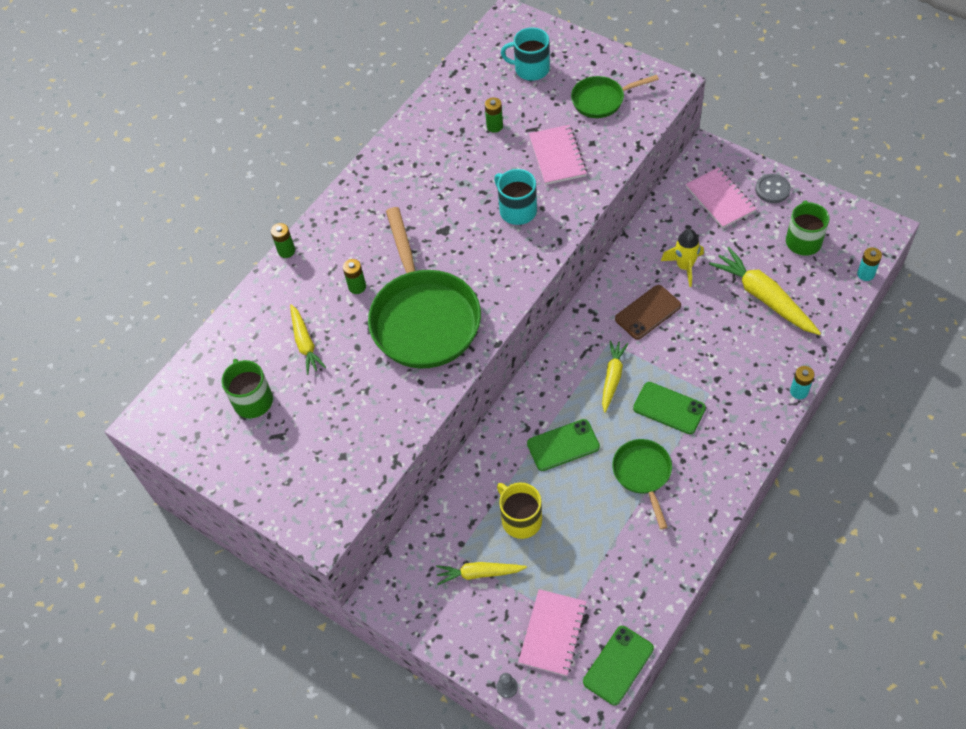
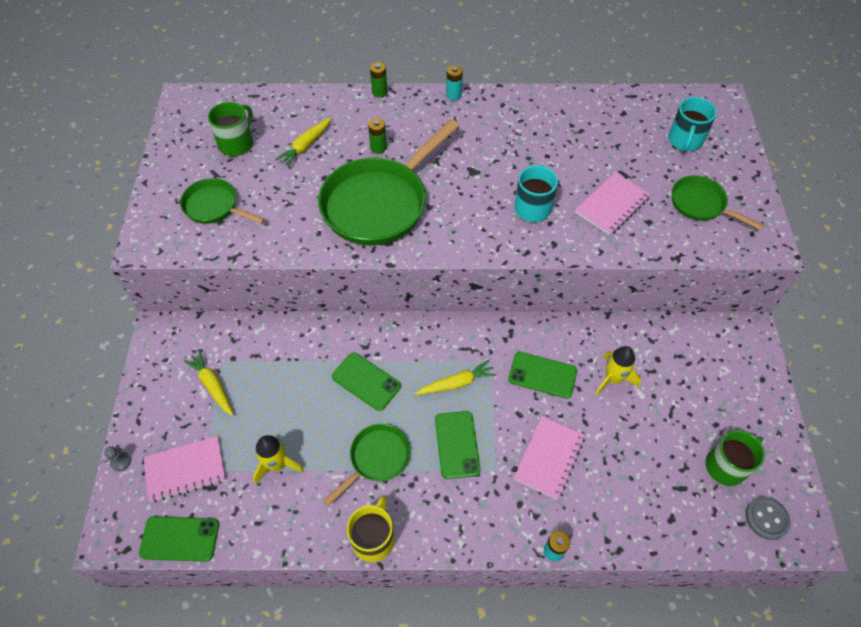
camera: 50 degrees right, 0 degrees up
green battery [485,97,503,133] -> none
yellow mug [497,483,542,539] -> yellow mug moved to [347,496,394,562]
turquoise mug [501,27,550,81] -> turquoise mug turned 135 degrees counterclockwise [668,97,717,151]
brown phone [615,285,681,340] -> green phone [508,352,577,399]
pink notebook [686,167,757,228] -> pink notebook moved to [514,416,585,500]
yellow carrot [709,247,821,335] -> none
grey button [755,174,791,203] -> grey button moved to [745,497,791,540]
turquoise battery [857,247,882,281] -> turquoise battery moved to [446,65,463,100]
none -> green pan [180,178,265,224]
none -> yellow rocket [253,435,304,484]

